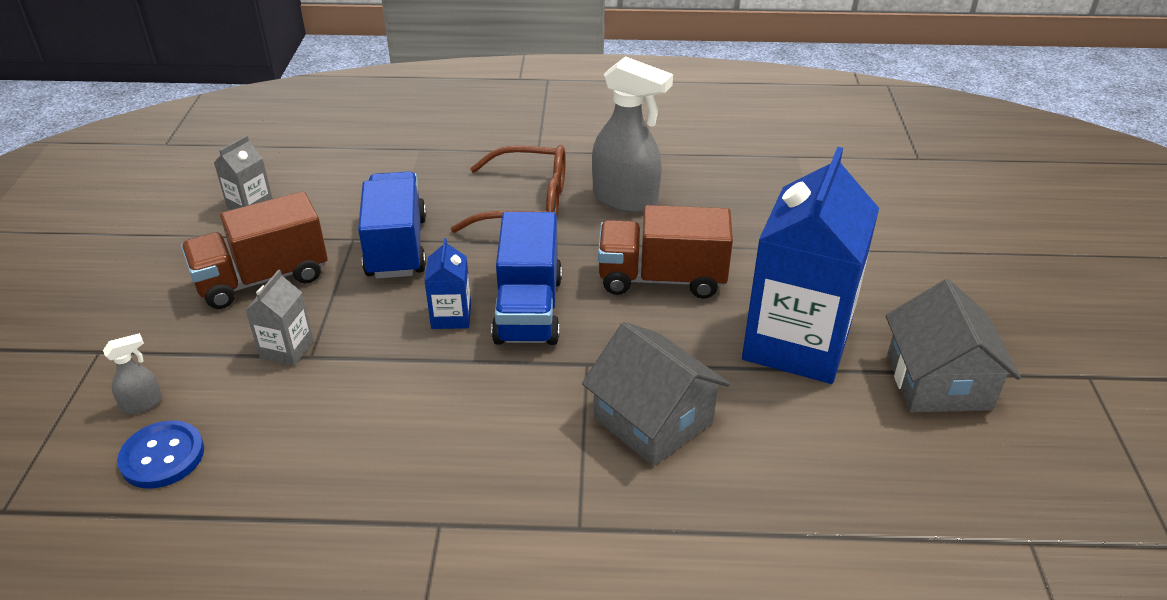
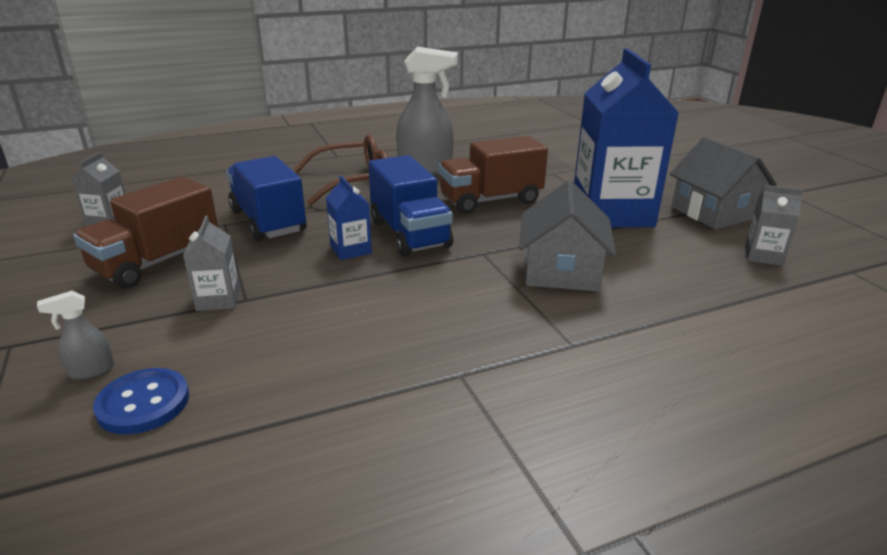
camera: 25 degrees left, 10 degrees down
grey spray bottle [103,333,162,414] -> grey spray bottle turned 150 degrees counterclockwise [37,291,114,379]
grey house [582,322,730,466] -> grey house turned 75 degrees clockwise [519,180,616,292]
none -> grey carton [745,185,803,266]

